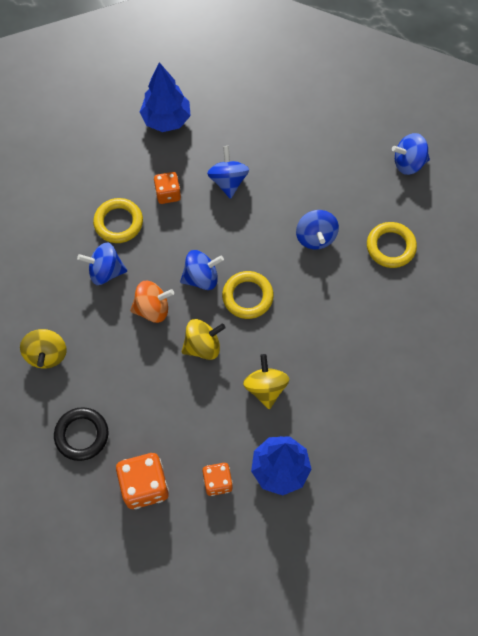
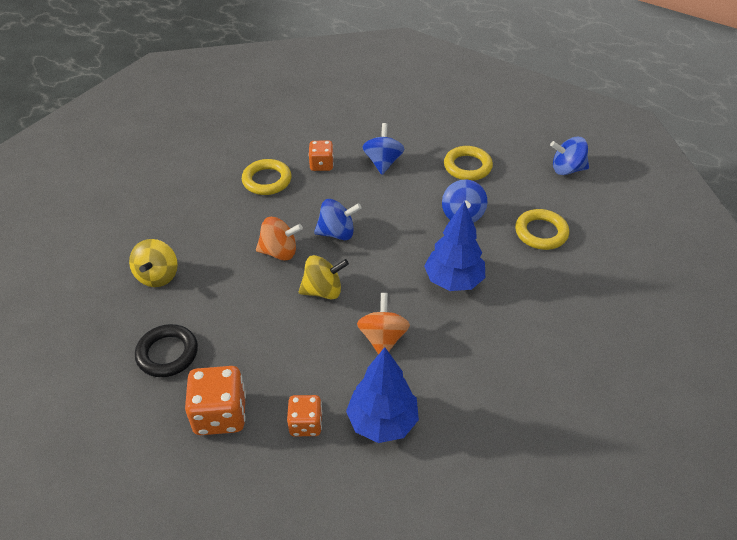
camera: 10 degrees right, 20 degrees down
blue spinning top [77,243,127,285] -> none
blue tree [140,62,191,132] -> blue tree moved to [424,201,485,291]
yellow ring [222,271,274,319] -> yellow ring moved to [444,146,493,181]
yellow spinning top [243,354,289,409] -> orange spinning top [357,293,410,354]

